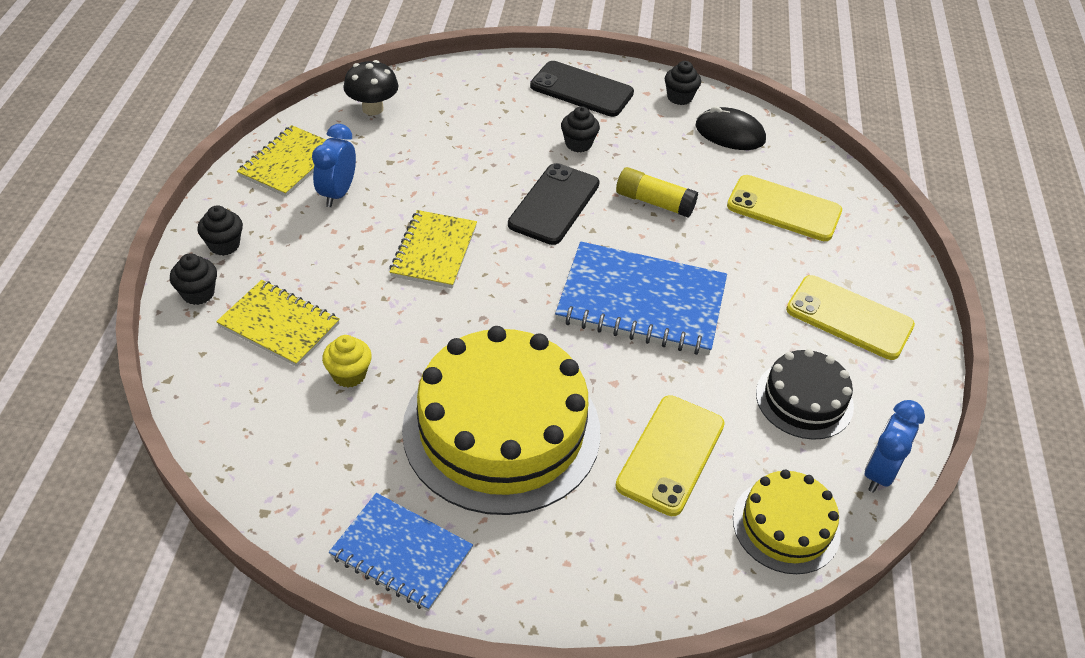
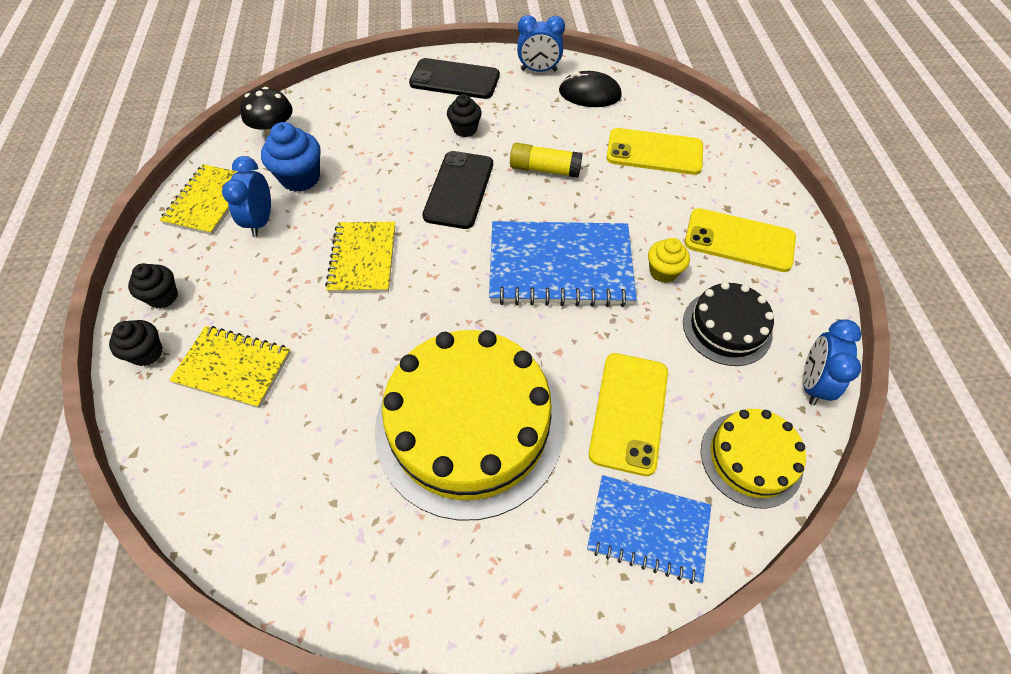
camera: 10 degrees left, 10 degrees up
yellow cupcake [322,335,372,387] -> yellow cupcake moved to [648,238,690,283]
blue notebook [329,493,473,611] -> blue notebook moved to [587,475,711,584]
black cupcake [665,61,701,105] -> blue clock [517,15,565,72]
none -> blue cupcake [261,122,321,192]

